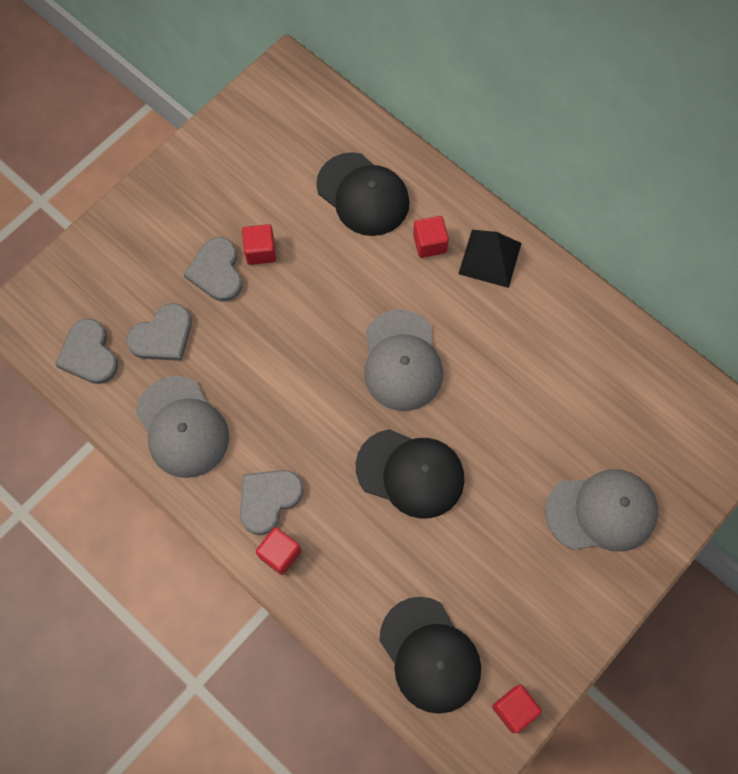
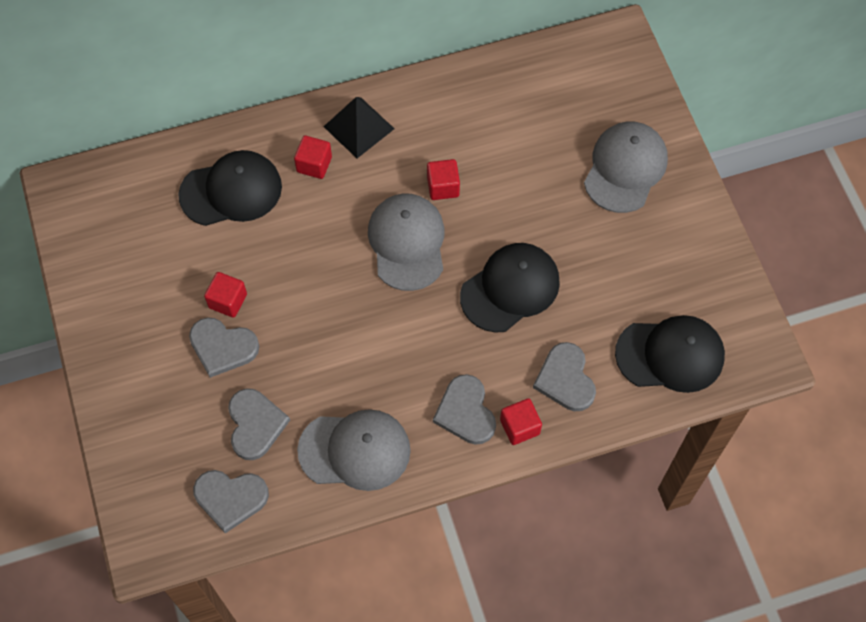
camera: 60 degrees left, 5 degrees down
grey cap [364,310,443,411] -> grey cap turned 120 degrees counterclockwise [368,194,445,291]
red cube [492,685,542,733] -> red cube moved to [427,159,460,200]
none -> grey heart [533,342,596,411]

